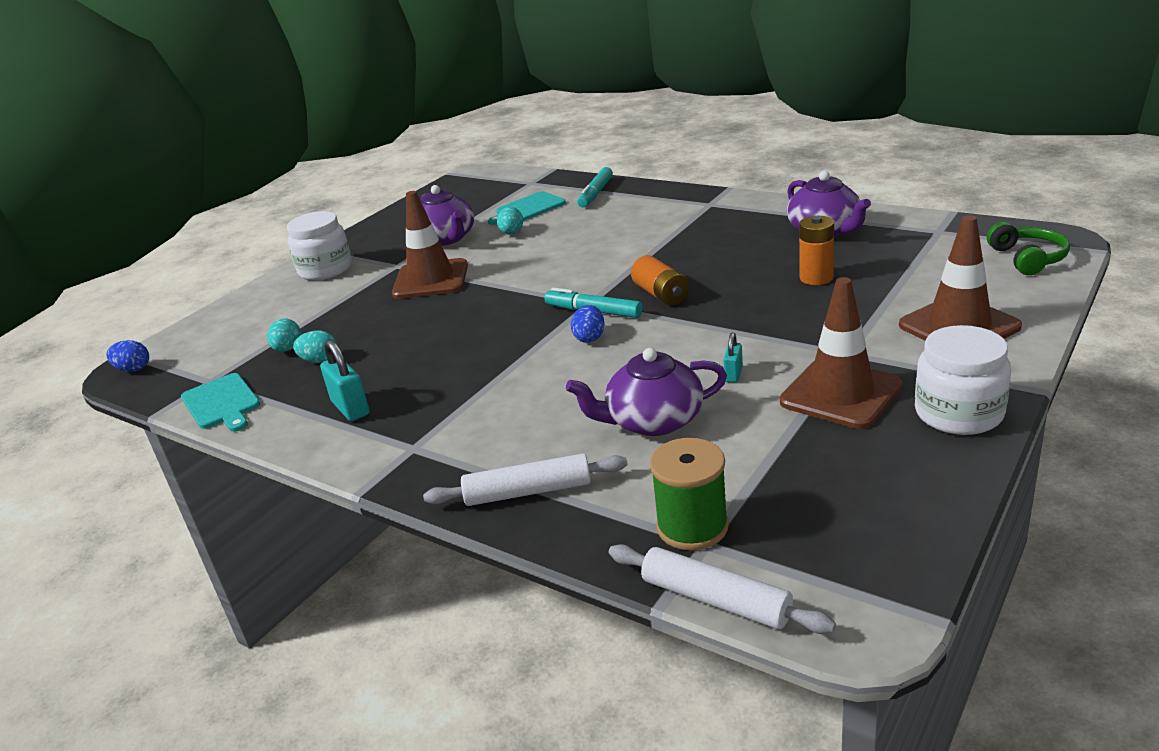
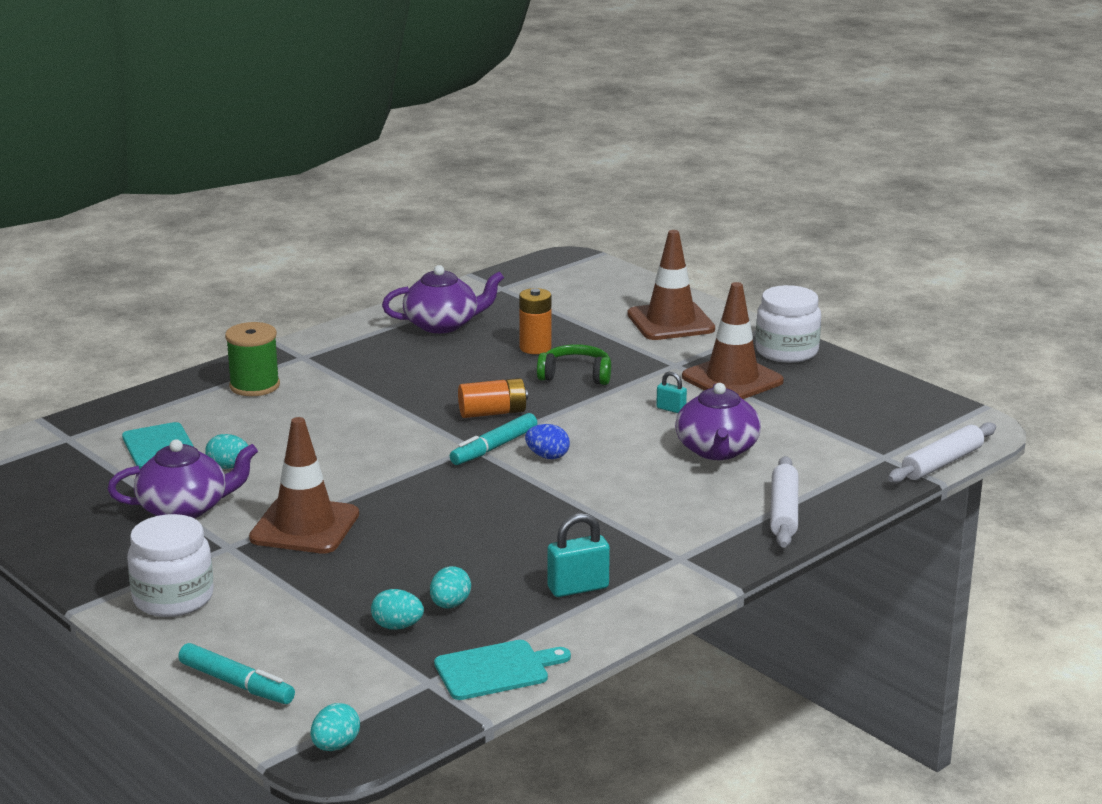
camera: 80 degrees left, 5 degrees down
blue egg [107,340,149,372] -> turquoise egg [311,703,360,751]
turquoise marker [577,167,613,208] -> turquoise marker moved to [178,643,295,704]
green spool [650,438,729,550] -> green spool moved to [225,322,280,396]
green headphones [987,222,1070,275] -> green headphones moved to [537,344,611,385]

